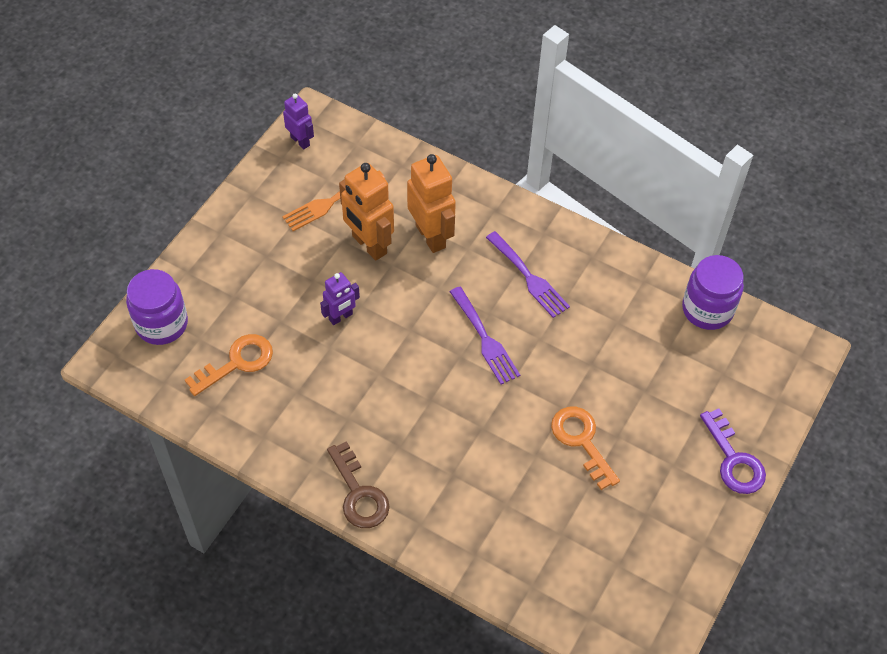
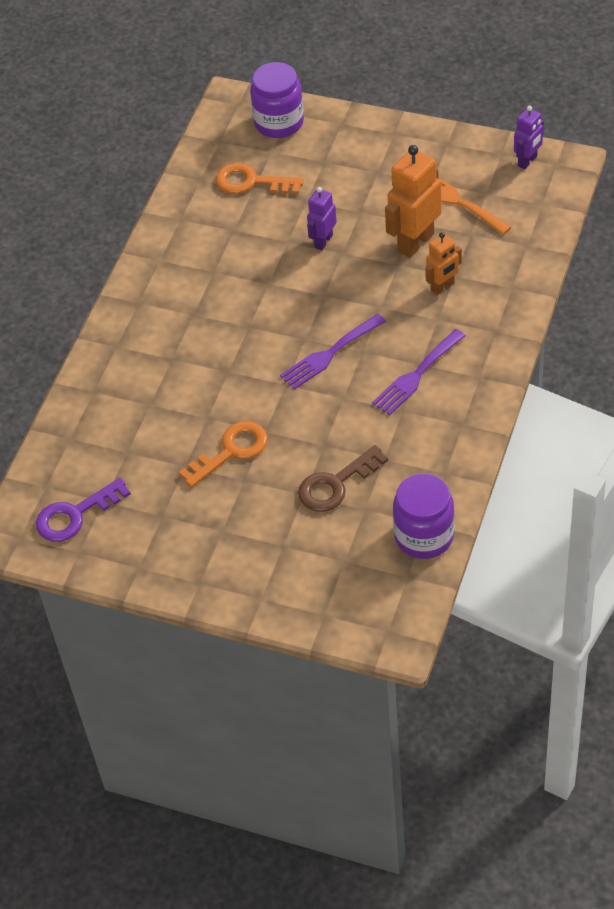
camera: 85 degrees right, 5 degrees down
orange key [185,334,273,396] -> orange key turned 150 degrees clockwise [216,163,304,194]
purple robot [320,272,360,325] -> purple robot turned 75 degrees clockwise [307,187,337,250]
brown key [327,441,390,528] -> brown key moved to [298,445,388,512]
orange robot [407,154,456,253] -> orange robot [425,232,462,295], size x0.58
purple key [700,408,766,494] -> purple key moved to [36,478,131,542]

